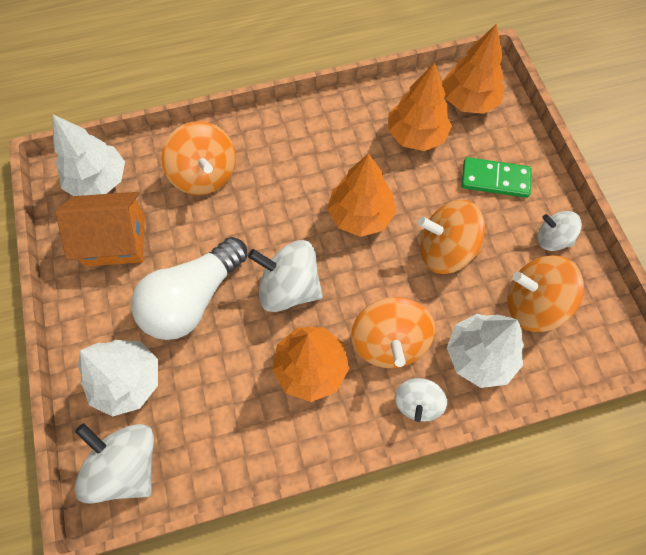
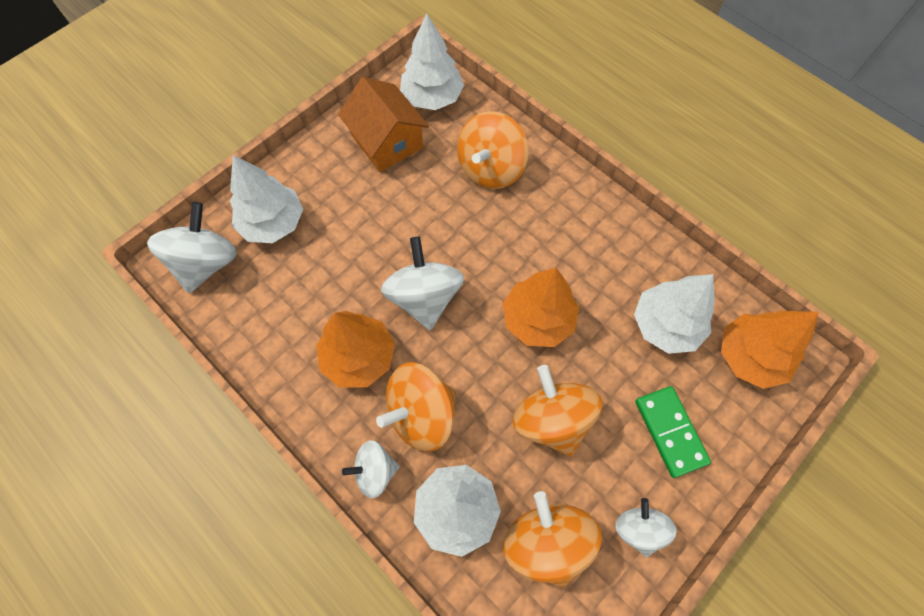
camera: 60 degrees right, 0 degrees up
white light bulb [131,237,248,340] -> none
orange tree [388,63,452,151] -> white tree [634,274,715,354]

